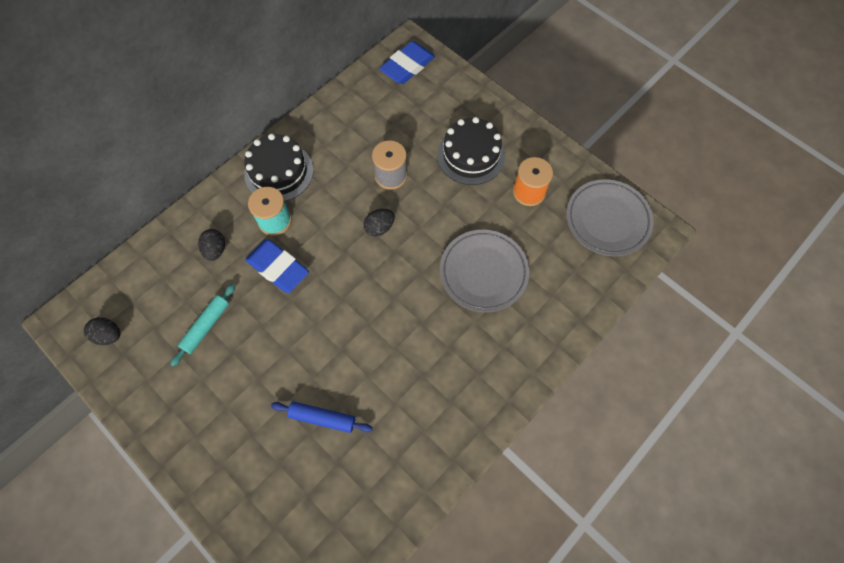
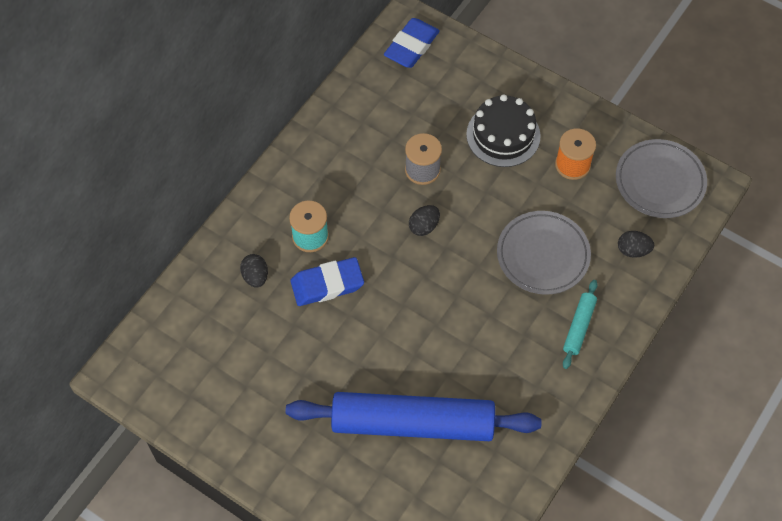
camera: 10 degrees left, 5 degrees down
black egg [84,317,120,345] -> black egg moved to [618,231,654,258]
turquoise rolling pin [170,284,235,367] -> turquoise rolling pin moved to [563,280,597,369]
black cake [244,134,314,202] -> none
blue eraser [245,239,309,293] -> blue eraser turned 45 degrees counterclockwise [290,257,364,306]
blue rolling pin [271,401,372,433] -> blue rolling pin [286,392,542,441], size x2.38

